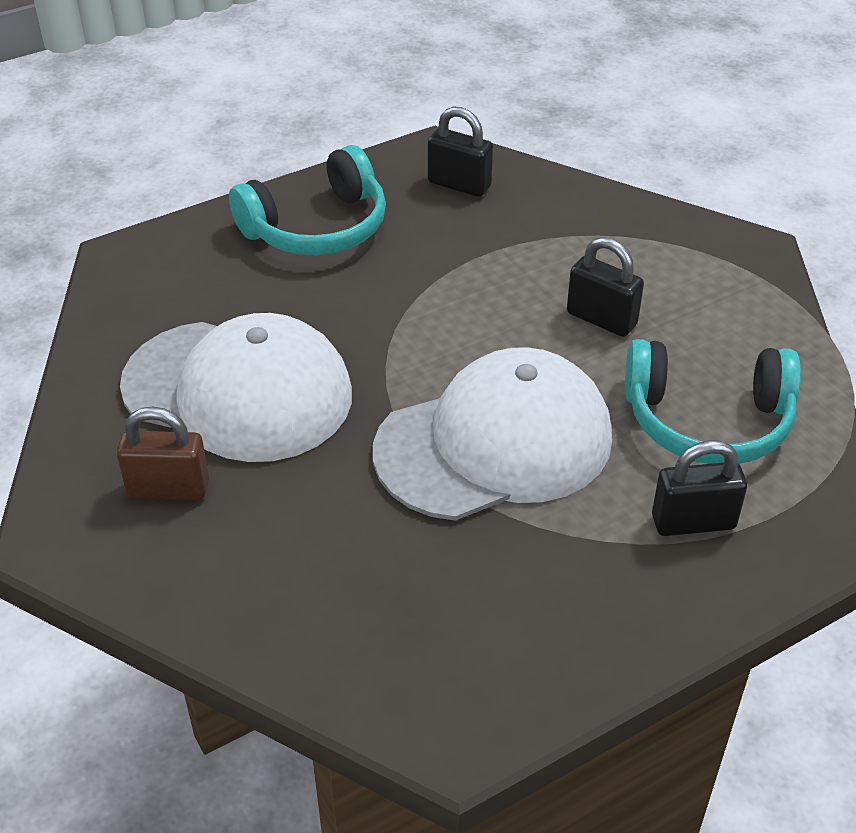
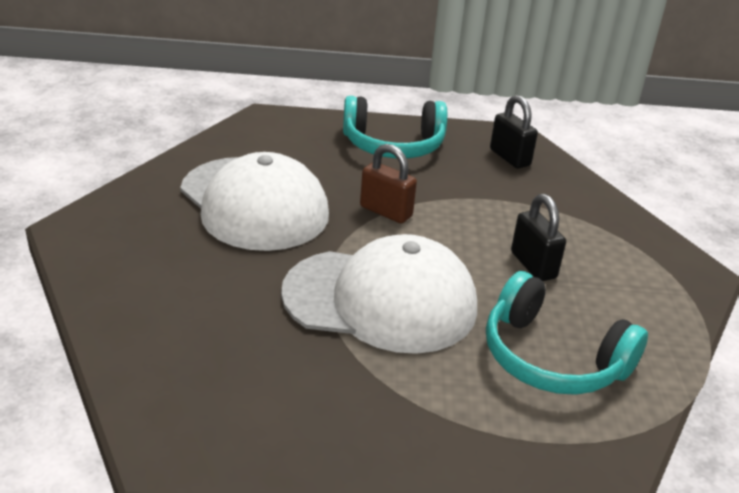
camera: 30 degrees right, 10 degrees down
brown padlock [117,407,209,500] -> brown padlock moved to [360,144,417,223]
black padlock [652,440,747,536] -> none

